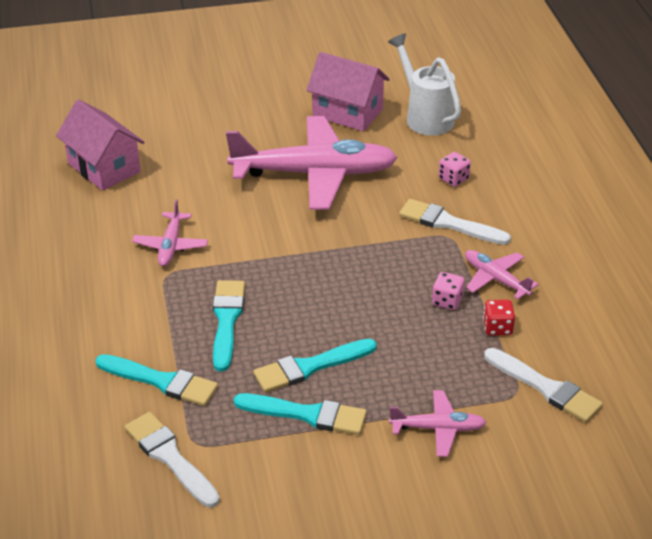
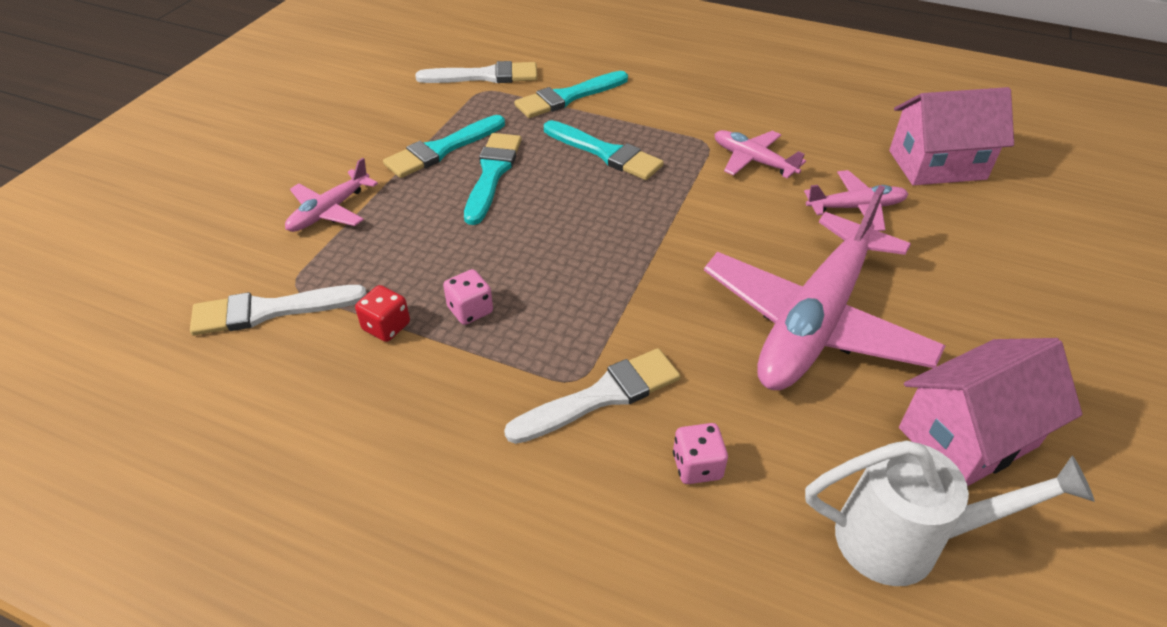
camera: 125 degrees right, 5 degrees up
pink plane [465,250,539,299] -> pink plane moved to [804,170,908,231]

